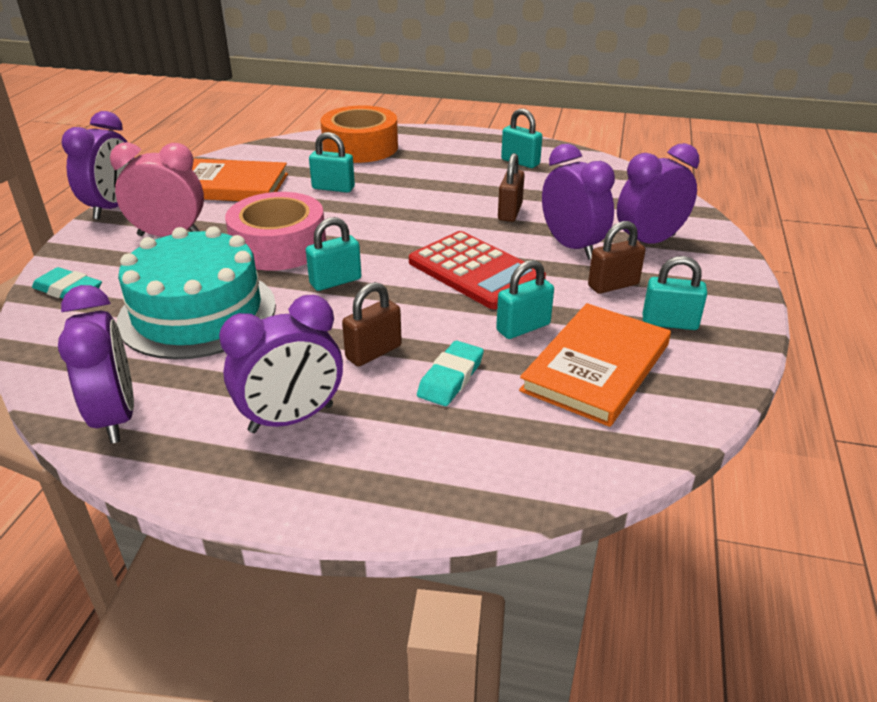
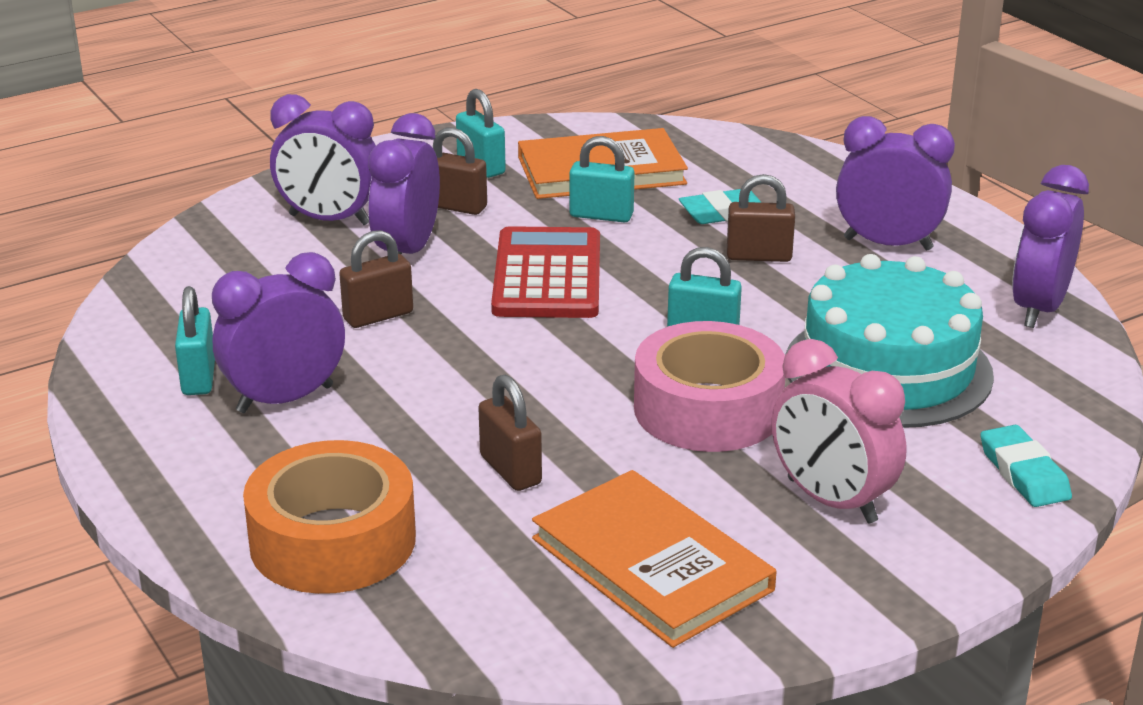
camera: 135 degrees left, 5 degrees down
purple clock [62,111,134,220] -> purple clock moved to [212,252,345,413]
turquoise padlock [309,132,355,193] -> brown padlock [478,375,542,491]

